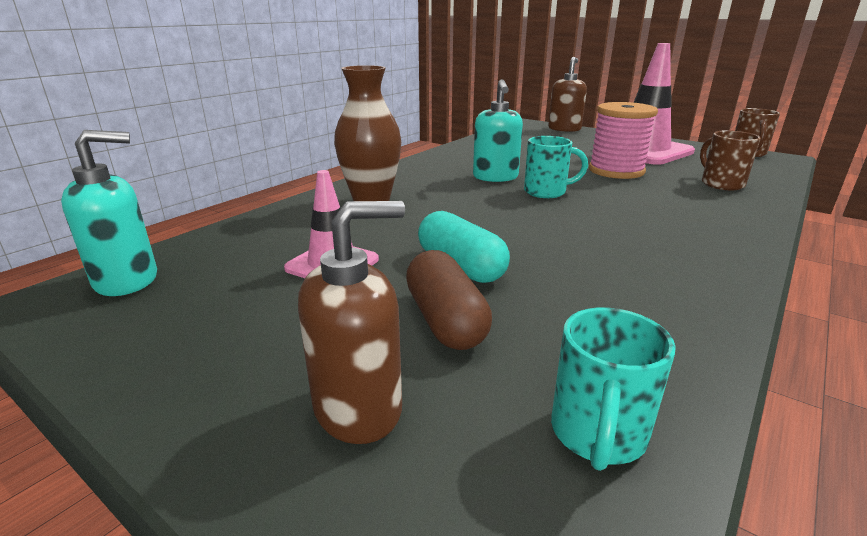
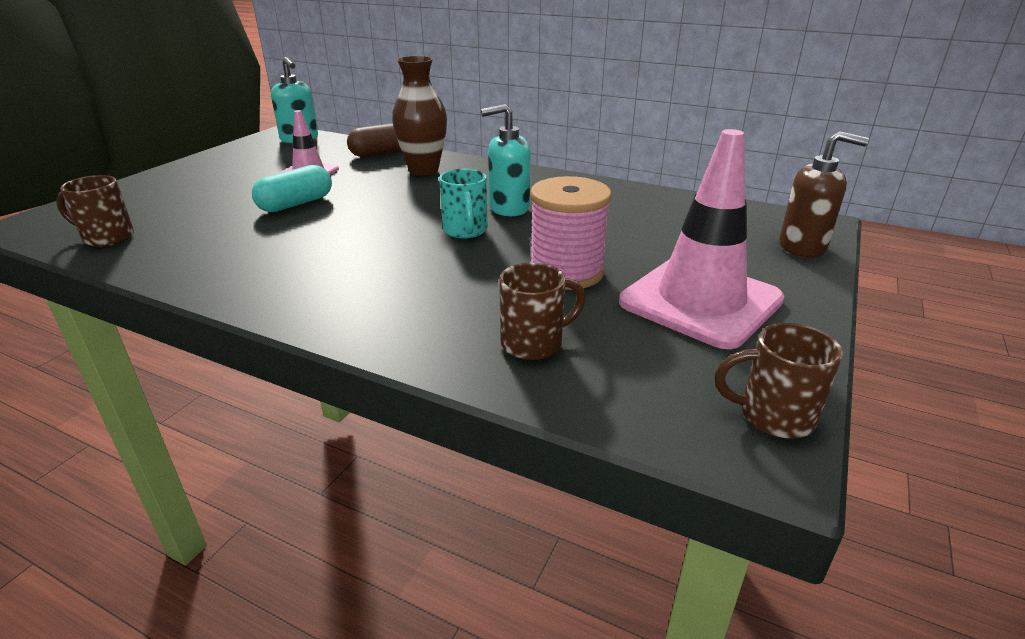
camera: 80 degrees right, 5 degrees up
brown soap dispenser [298,201,405,444] -> none
brown capsule [406,250,492,350] -> brown capsule moved to [347,123,401,157]
turquoise mug [551,307,676,471] -> brown mug [56,175,134,247]

